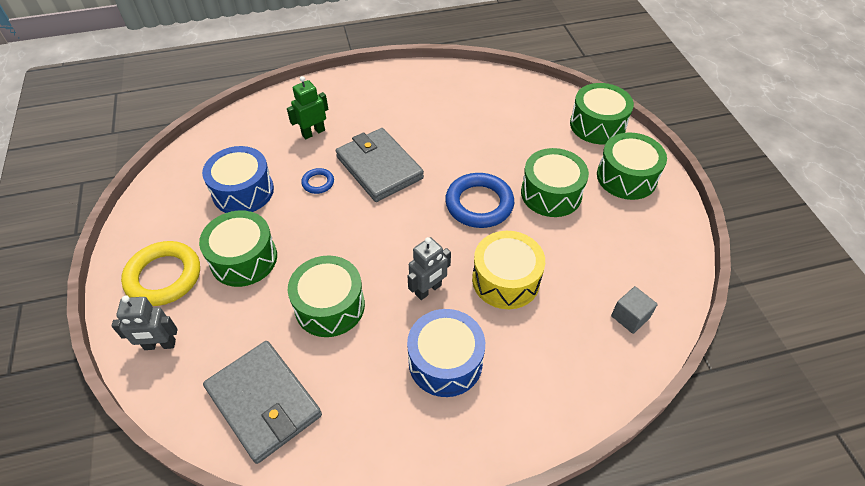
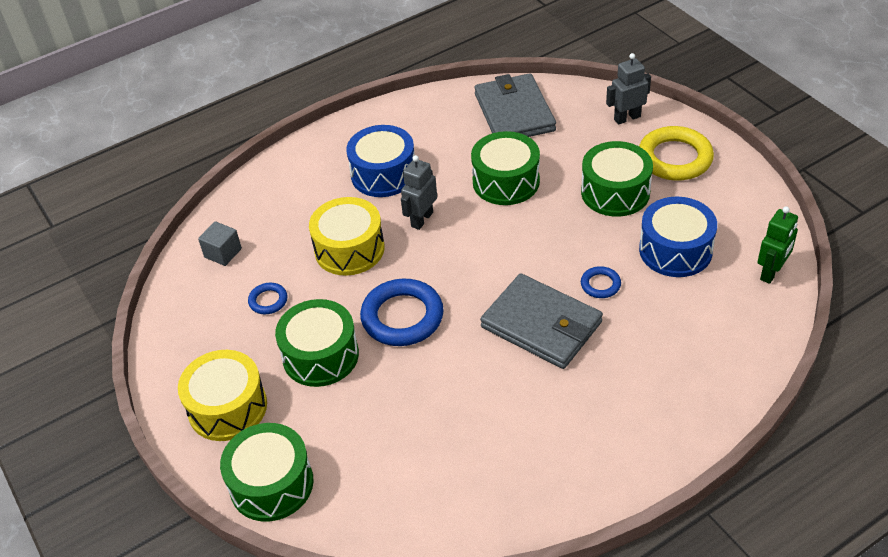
camera: 165 degrees right, 5 degrees down
grey wallet [203,341,322,464] -> grey wallet turned 45 degrees clockwise [474,73,556,137]
green robot [287,76,328,139] -> green robot moved to [758,206,798,284]
green drum [597,132,667,200] -> yellow drum [178,350,267,441]
none -> blue ring [248,283,288,314]

